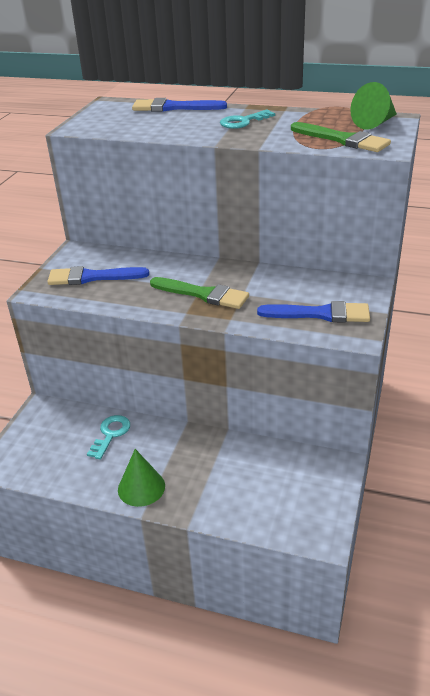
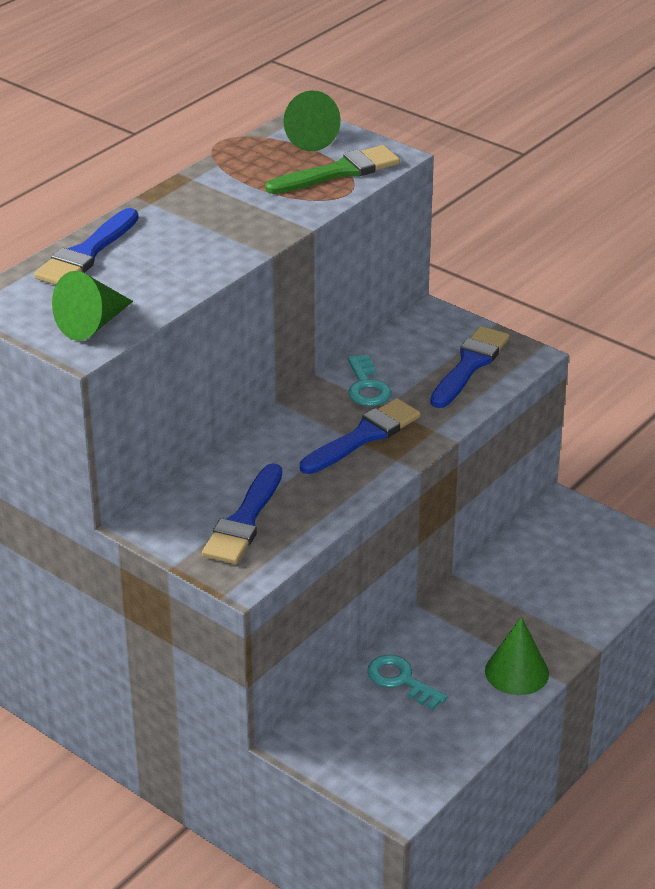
camera: 70 degrees left, 0 degrees up
green brush [150,277,249,309] -> blue brush [300,398,421,474]
turquoise key [220,110,275,129] -> turquoise key moved to [348,354,391,406]
none -> green cone [52,271,133,341]

